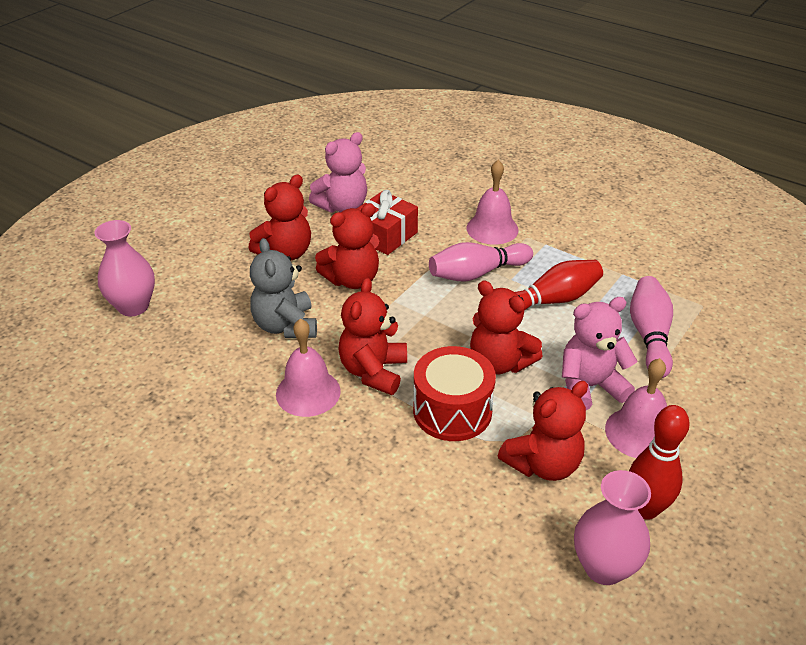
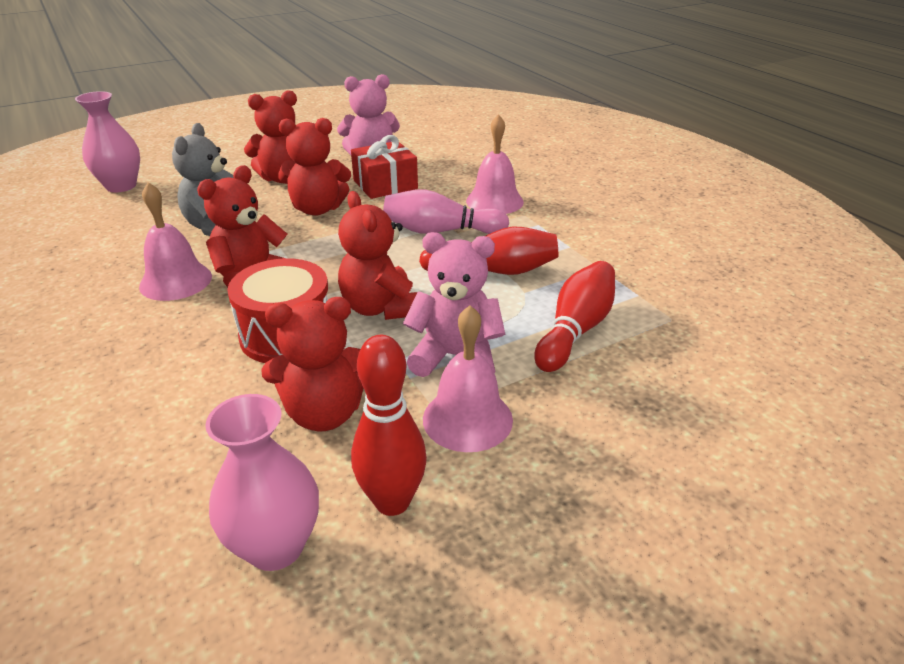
camera: 25 degrees right, 5 degrees down
pink bowling pin [630,276,673,378] -> red bowling pin [534,261,615,372]

